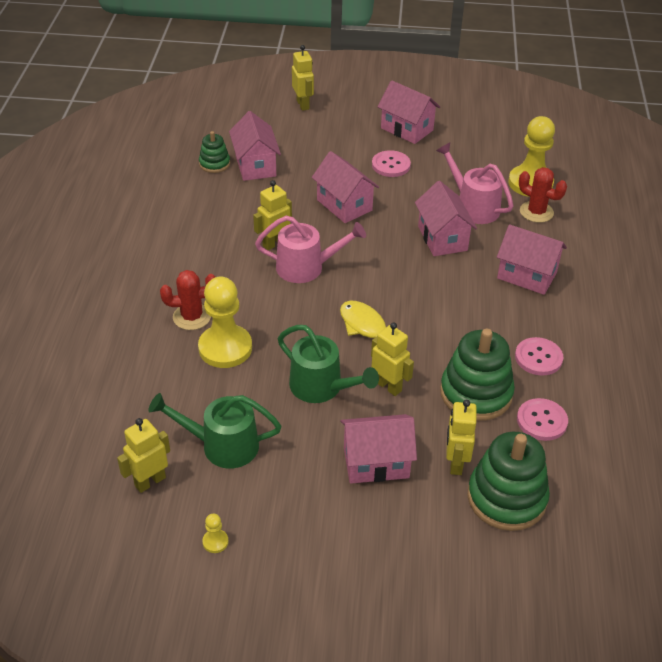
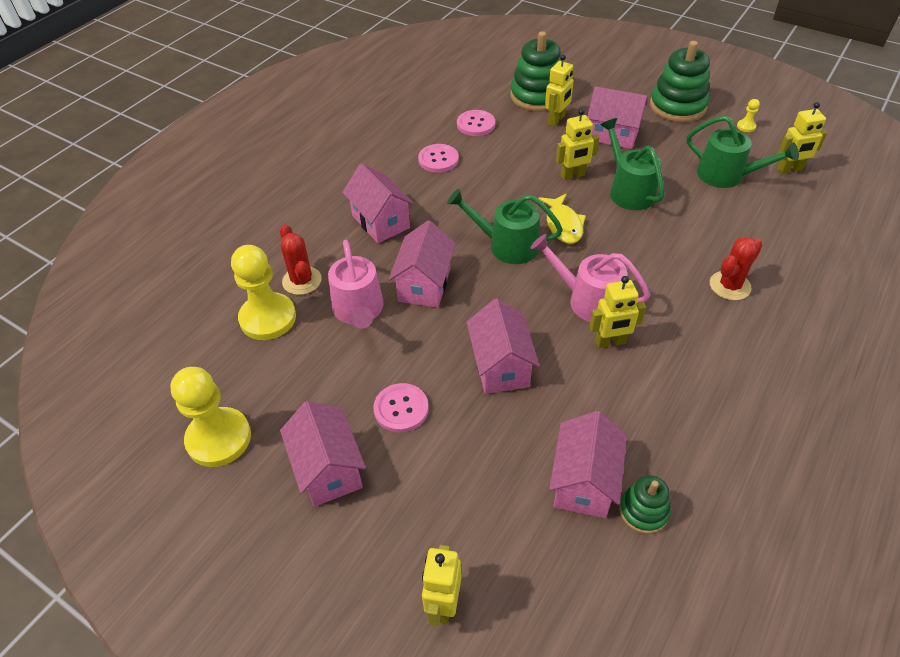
camera: 150 degrees left, 5 degrees up
red cactus [160,270,215,330] -> red cactus turned 60 degrees counterclockwise [710,237,762,300]
yellow pawn [198,277,252,368] -> yellow pawn moved to [171,367,251,467]
yellow robot [371,322,414,396] -> yellow robot turned 90 degrees counterclockwise [556,109,599,181]
green stacking toy [440,329,515,421] -> green stacking toy moved to [650,41,710,122]
none -> green watering can [447,189,563,264]

